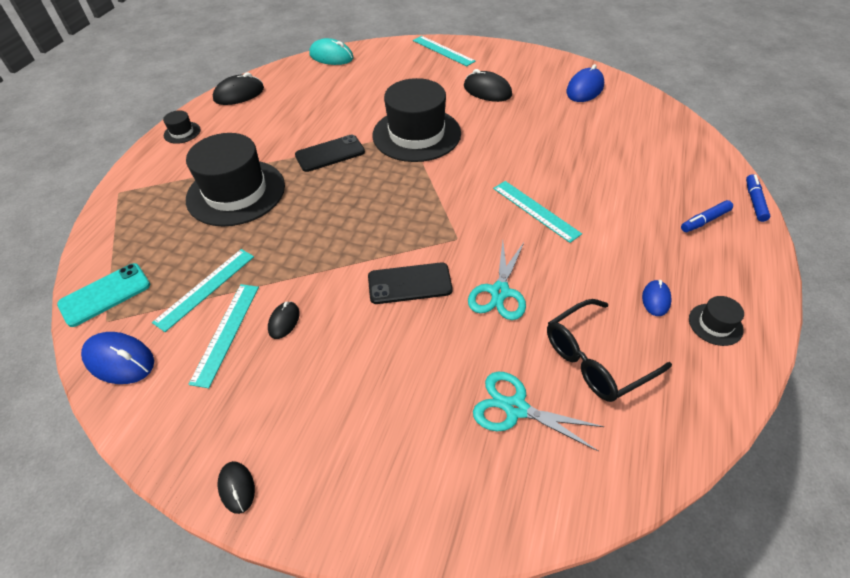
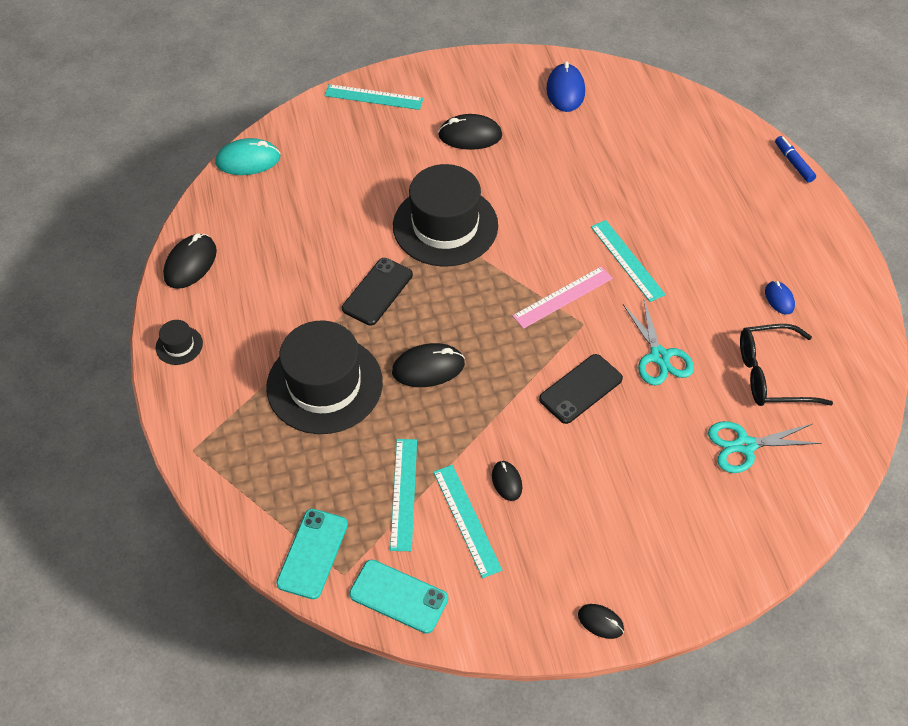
camera: 35 degrees left, 5 degrees up
blue mouse [81,332,154,384] -> turquoise phone [349,559,448,634]
turquoise ruler [493,181,582,243] -> turquoise ruler turned 45 degrees clockwise [591,220,666,302]
black glasses [547,299,672,402] -> black glasses turned 60 degrees clockwise [740,324,833,406]
blue marker [681,200,733,232] -> none
black hat [689,296,744,346] -> none
none -> black mouse [392,343,465,387]
none -> pink ruler [512,266,613,329]

